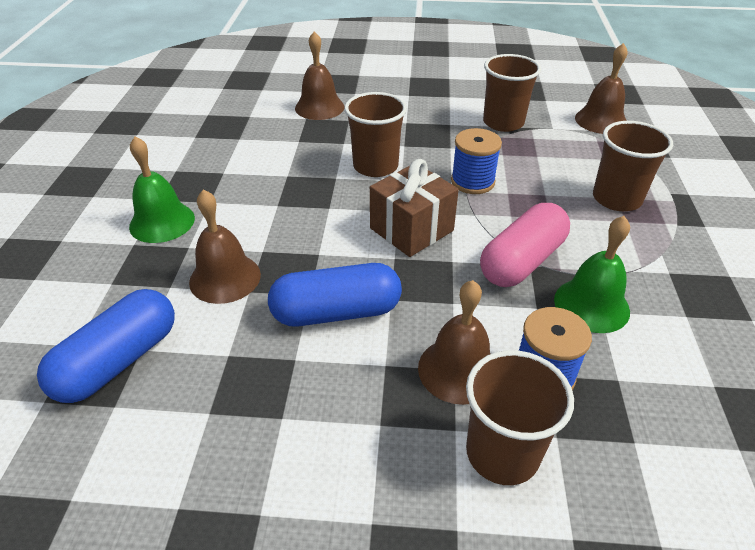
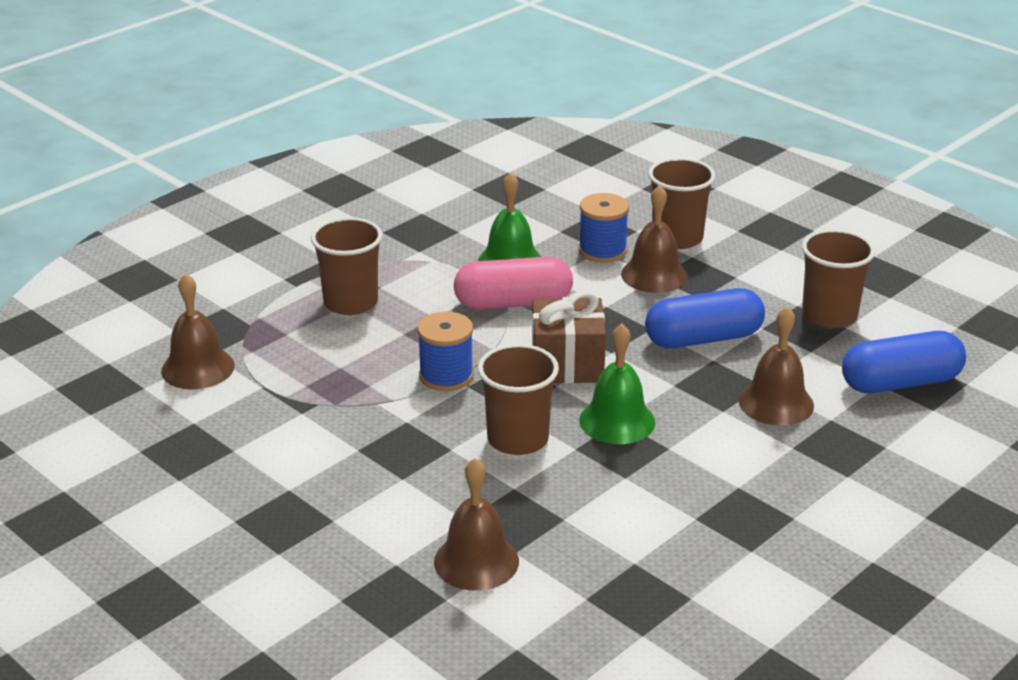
camera: 140 degrees left, 10 degrees down
green bell [129,136,195,243] -> green bell moved to [579,324,655,444]
blue capsule [268,263,402,326] -> blue capsule turned 45 degrees counterclockwise [645,288,765,348]
brown cup [483,54,541,132] -> brown cup moved to [802,229,875,328]

